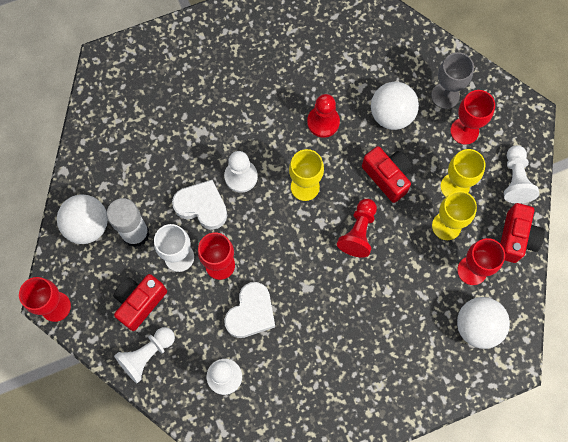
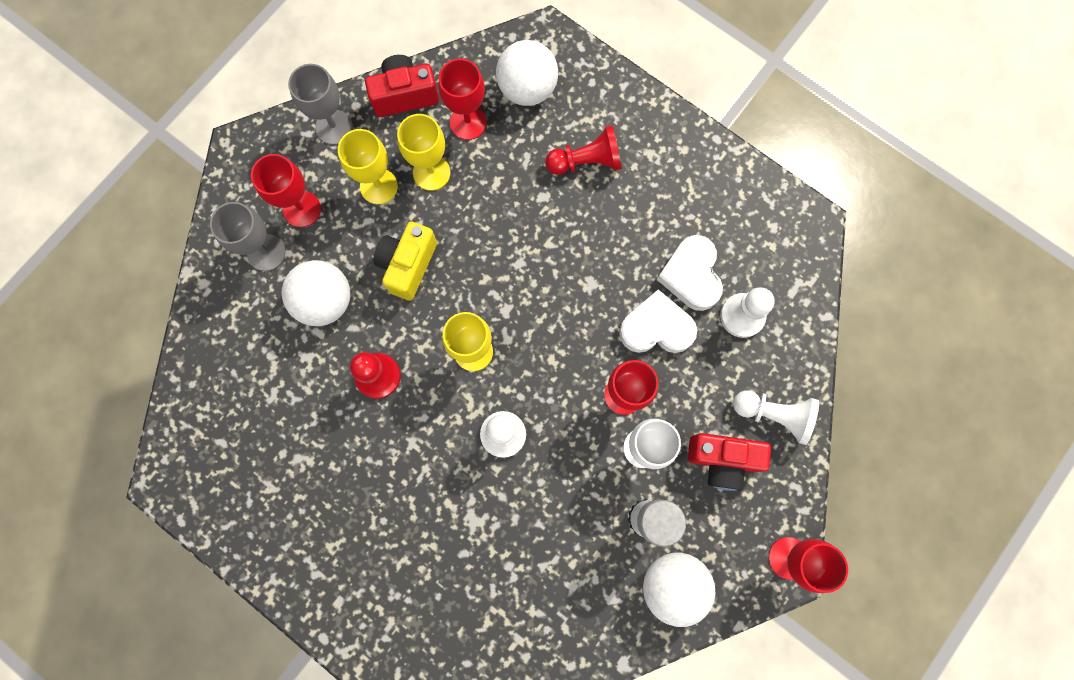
camera: 120 degrees left, 5 degrees up
white heart [172,180,227,230] -> white heart moved to [657,235,723,311]
red pawn [337,199,377,257] -> red pawn moved to [545,125,622,175]
red camera [362,146,412,203] -> yellow camera [373,221,437,301]
white pawn [504,145,539,203] -> grey goblet [288,64,353,145]

